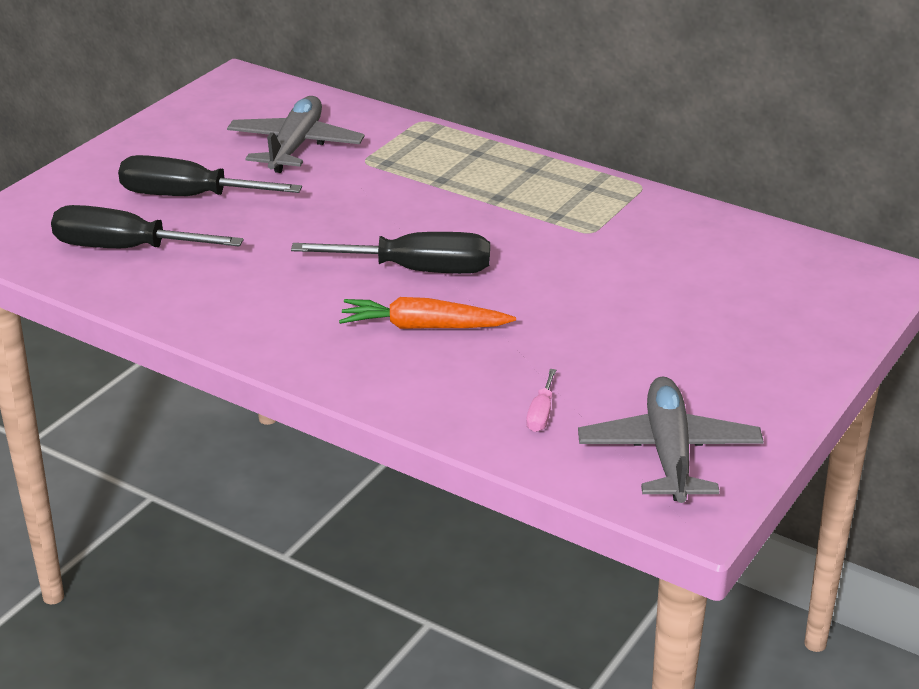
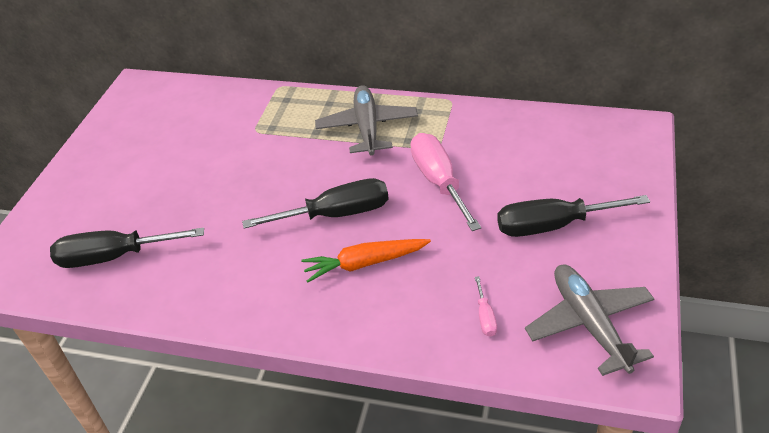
camera: 15 degrees left, 10 degrees up
black screwdriver [118,155,302,196] -> black screwdriver moved to [497,195,650,237]
grey plane [227,96,364,173] -> grey plane moved to [315,85,418,155]
none -> pink screwdriver [411,133,481,231]

